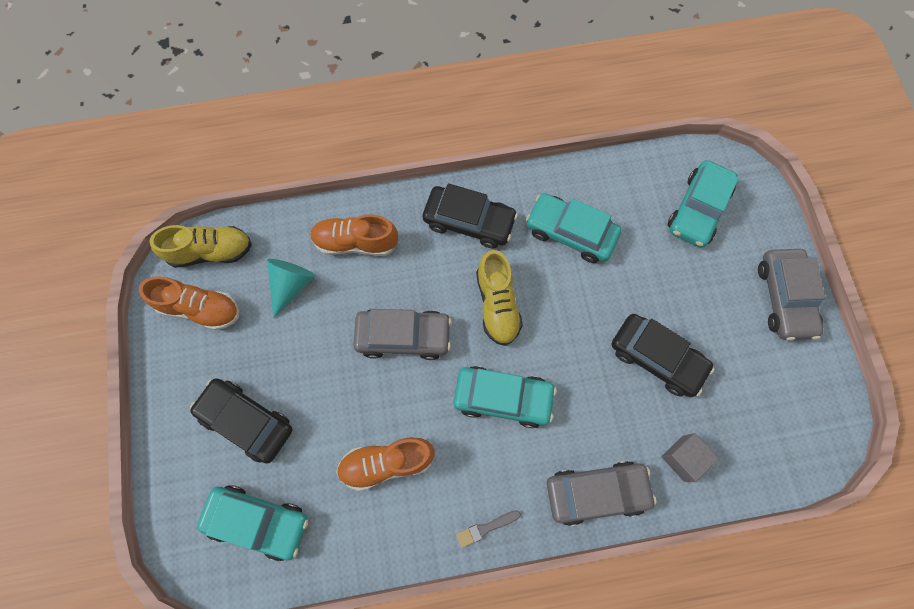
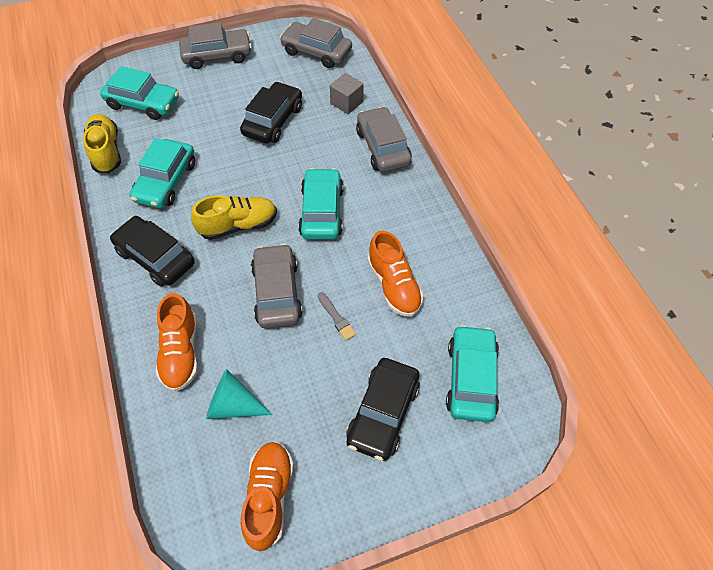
camera: 100 degrees left, 15 degrees down
yellow shoe [149,225,252,268] -> yellow shoe moved to [83,114,121,173]
black car [423,183,518,249] -> black car turned 60 degrees counterclockwise [110,216,195,287]
grey brush [456,510,521,548] -> grey brush moved to [318,292,356,340]
none -> grey car [280,18,352,68]

